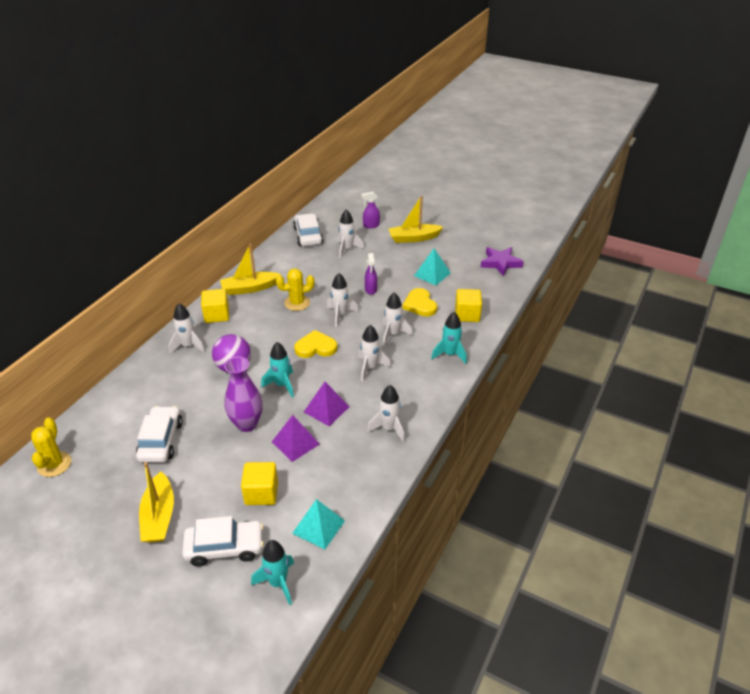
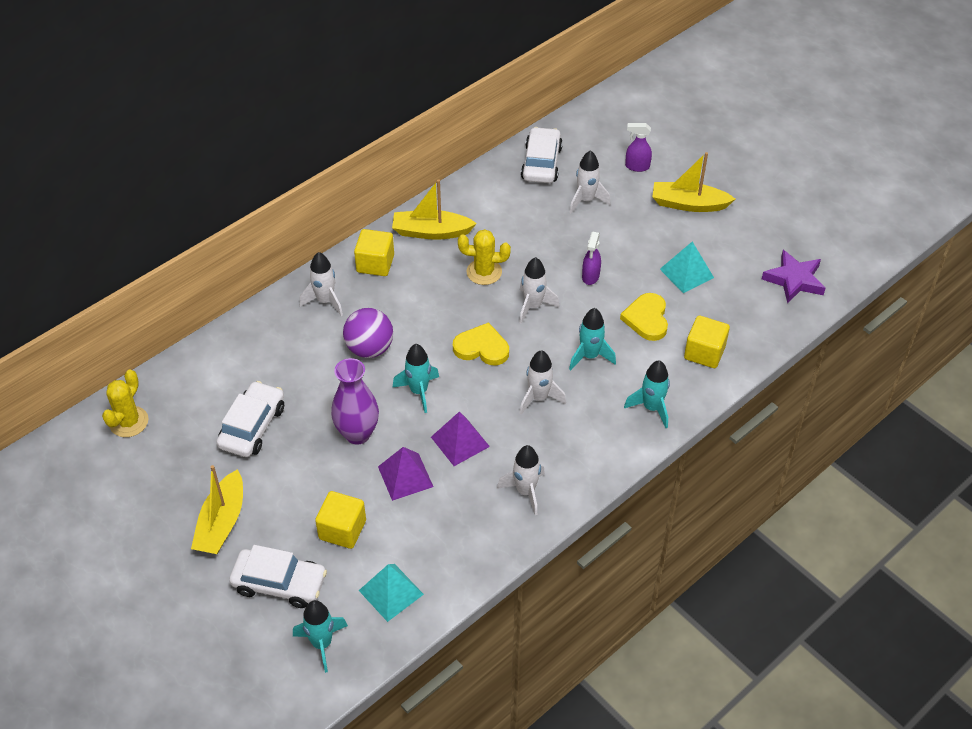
camera: 20 degrees right, 10 degrees up
white rocket [383,292,413,346] -> turquoise rocket [569,308,616,370]

